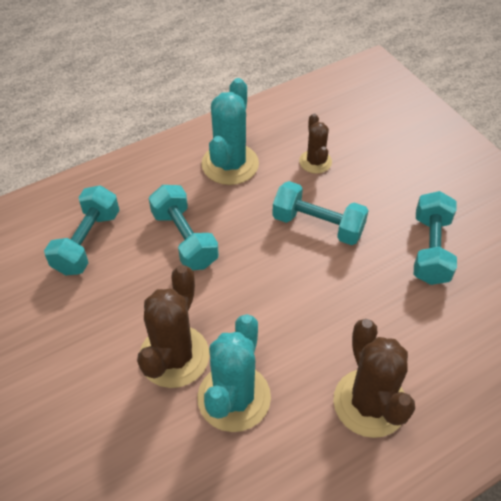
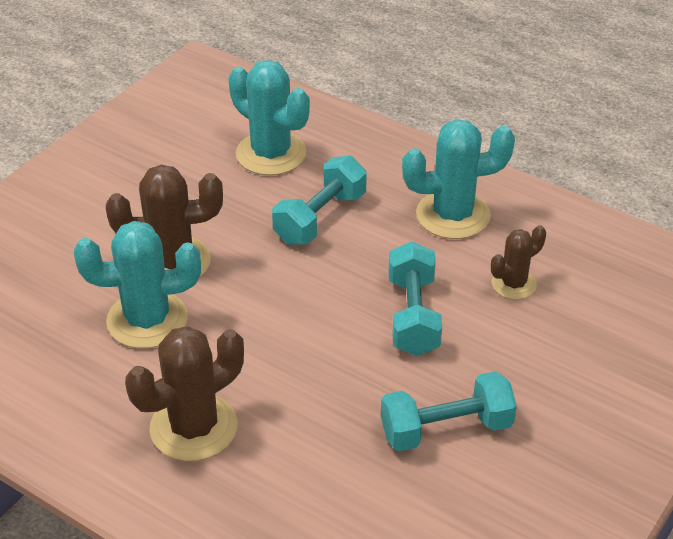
camera: 65 degrees right, 10 degrees down
turquoise dumbbell [44,185,120,275] -> turquoise cactus [228,60,310,175]

